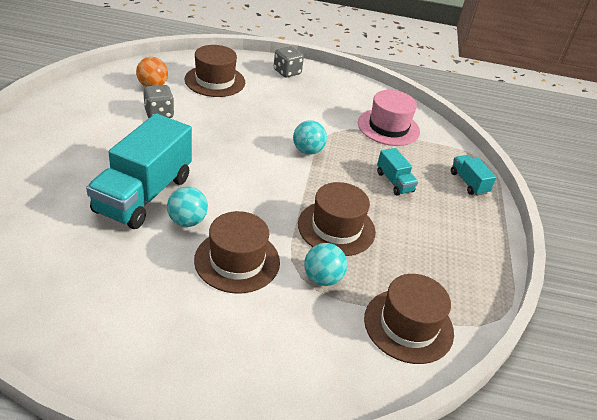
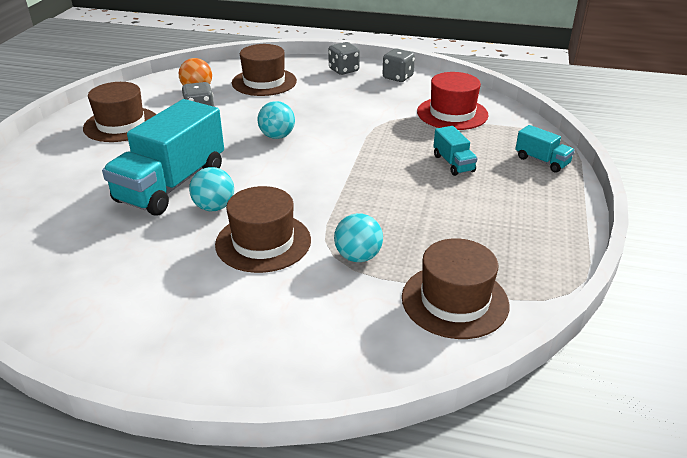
camera: 10 degrees right, 5 degrees down
turquoise ball [293,120,327,155] -> turquoise ball moved to [257,101,295,139]
brown hat [298,182,376,256] -> brown hat moved to [83,82,156,142]
pink hat [358,90,420,146] -> red hat [417,72,489,130]
turquoise truck [451,155,496,196] -> turquoise truck turned 150 degrees clockwise [515,125,575,173]
none -> grey dice [382,49,415,82]

